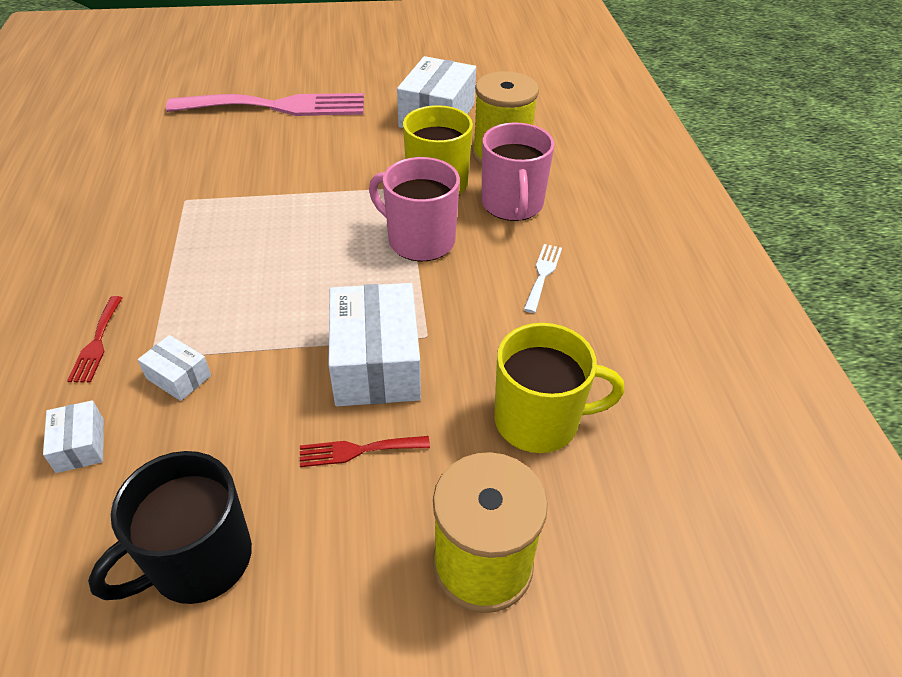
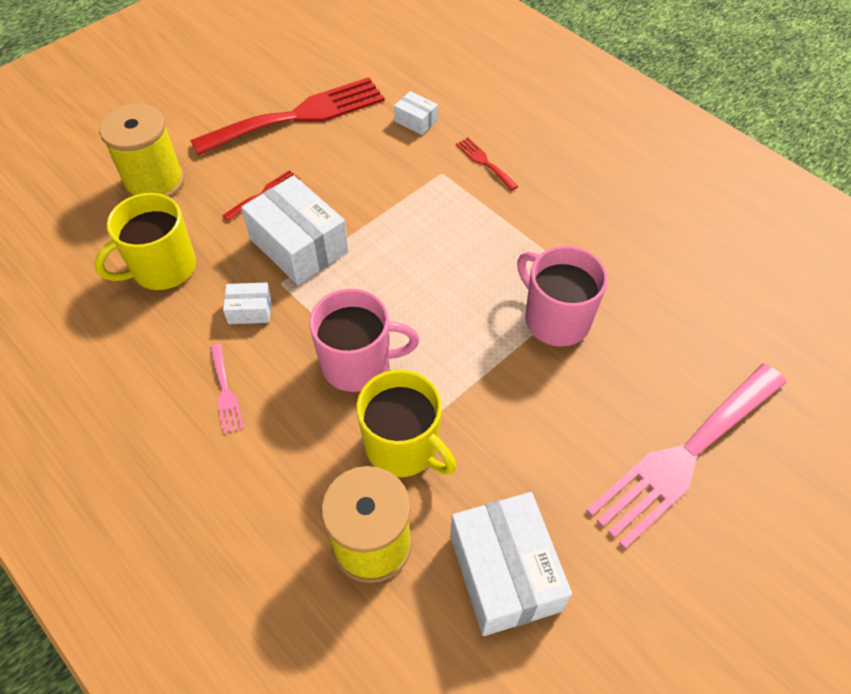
camera: 145 degrees right, 10 degrees up
black mug [88,451,252,604] -> red fork [190,77,385,155]
white box [138,335,211,401] -> white box moved to [223,283,272,324]
pink mug [481,122,554,221] -> pink mug moved to [517,246,608,347]
white fork [524,244,562,313] -> pink fork [210,344,244,434]

